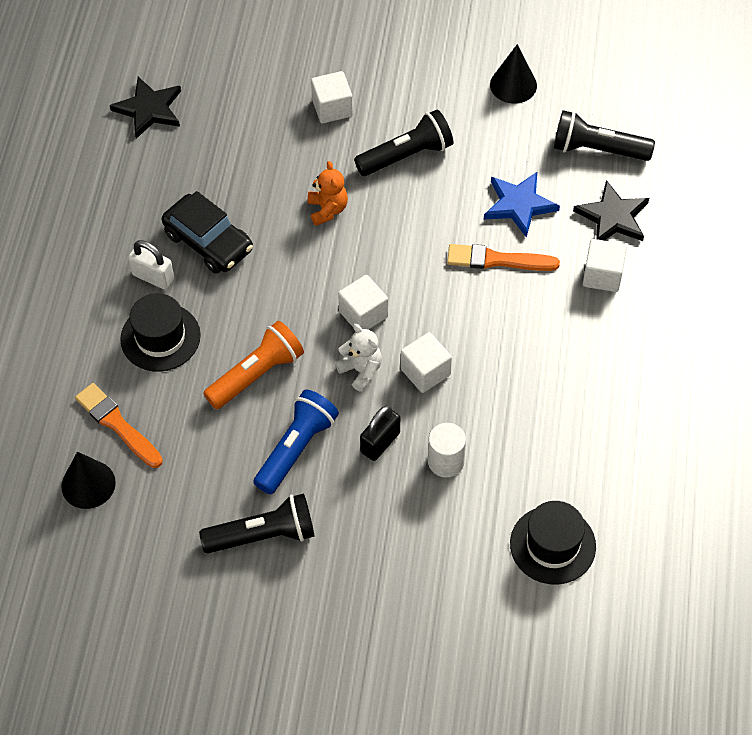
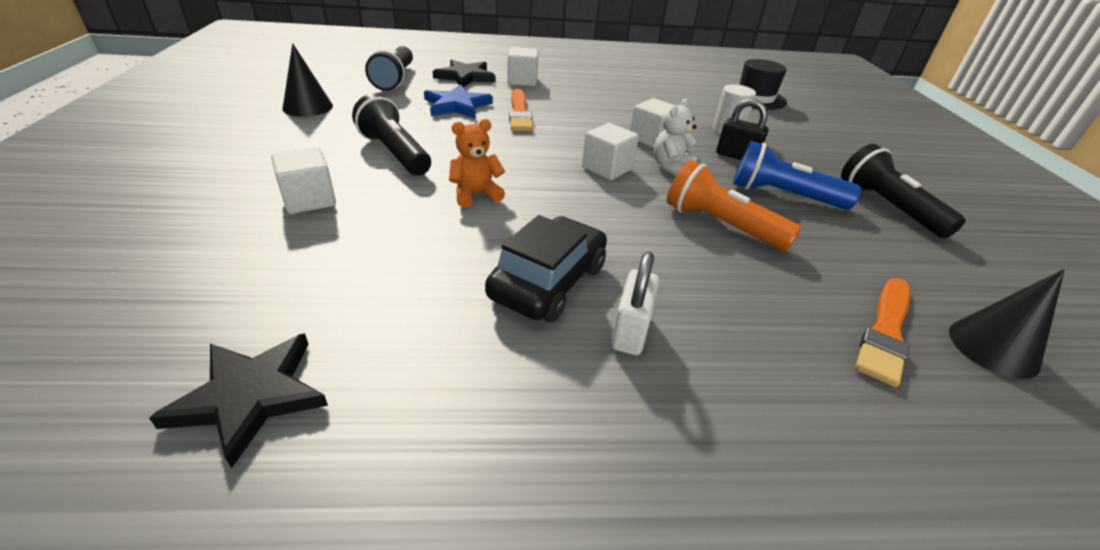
camera: 105 degrees left, 20 degrees down
black hat [120,293,201,372] -> none

